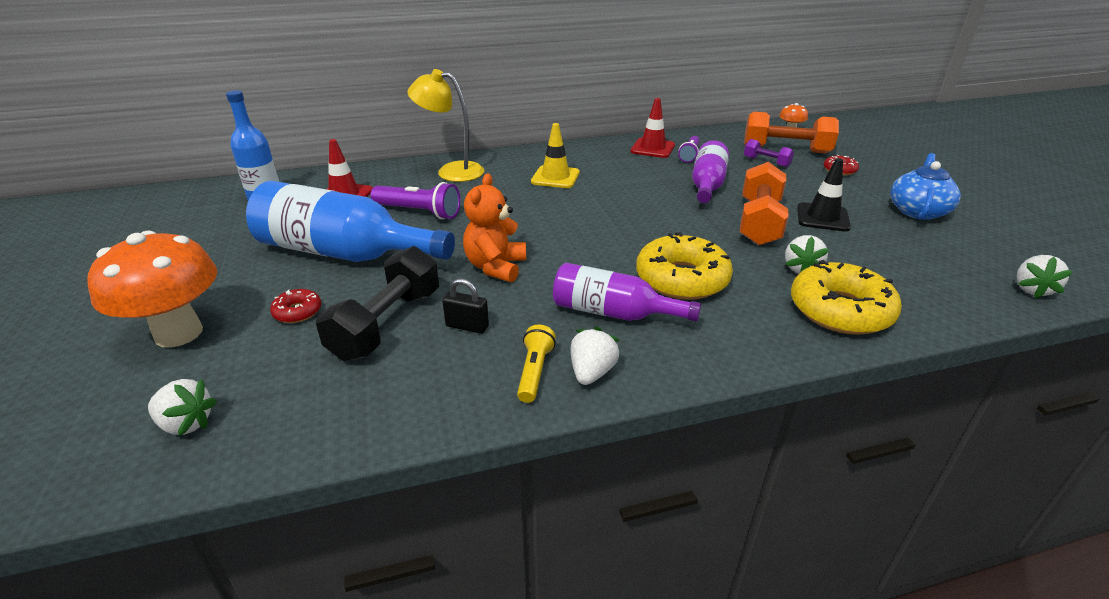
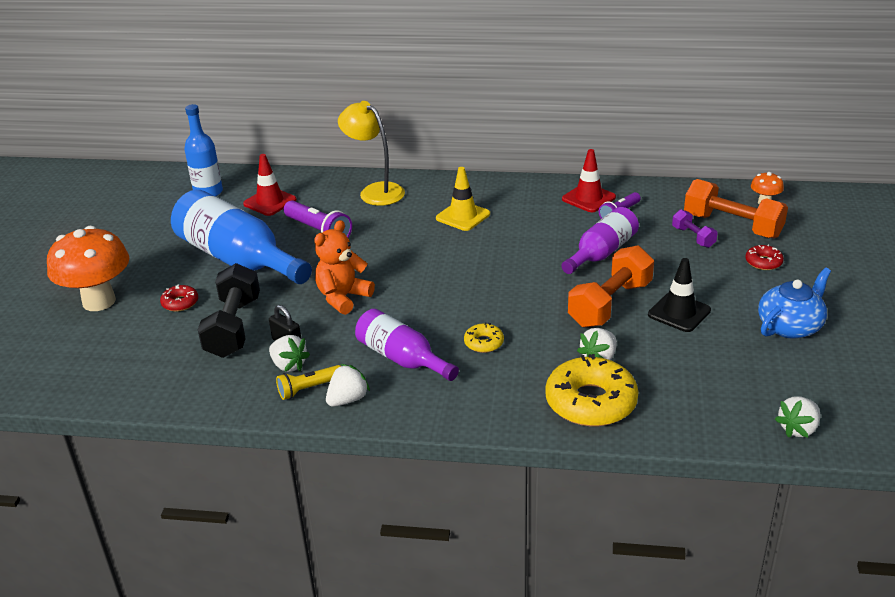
camera: 25 degrees right, 0 degrees up
white strawberry [148,379,217,436] -> white strawberry moved to [269,335,310,372]
black dumbbell [316,246,439,361] -> black dumbbell turned 45 degrees counterclockwise [198,263,260,358]
yellow flashlight [517,325,556,403] -> yellow flashlight turned 150 degrees counterclockwise [276,365,341,400]
yellow donut [636,232,733,300] -> yellow donut [464,323,504,353], size x0.47

